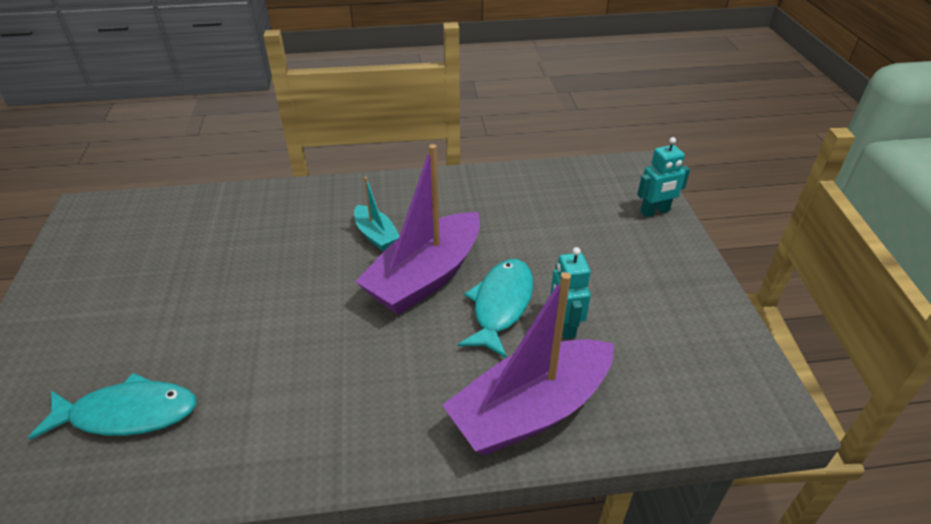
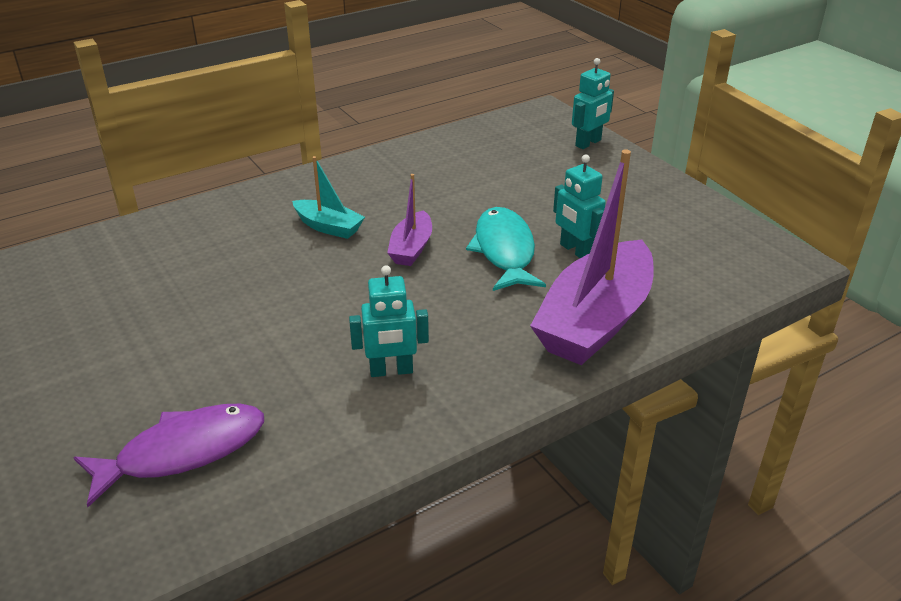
camera: 25 degrees left, 5 degrees down
turquoise fish [28,373,197,440] -> purple fish [73,404,264,507]
purple boat [355,144,480,315] -> purple boat [387,174,432,266], size x0.49
none -> turquoise robot [349,265,429,377]

